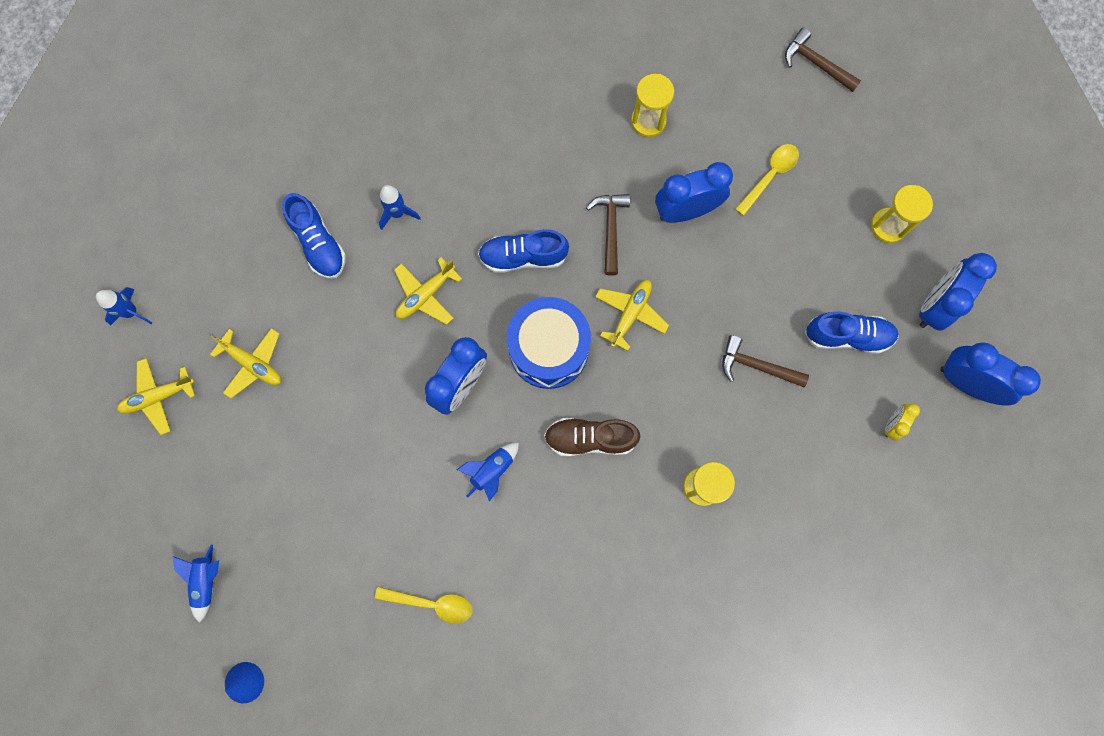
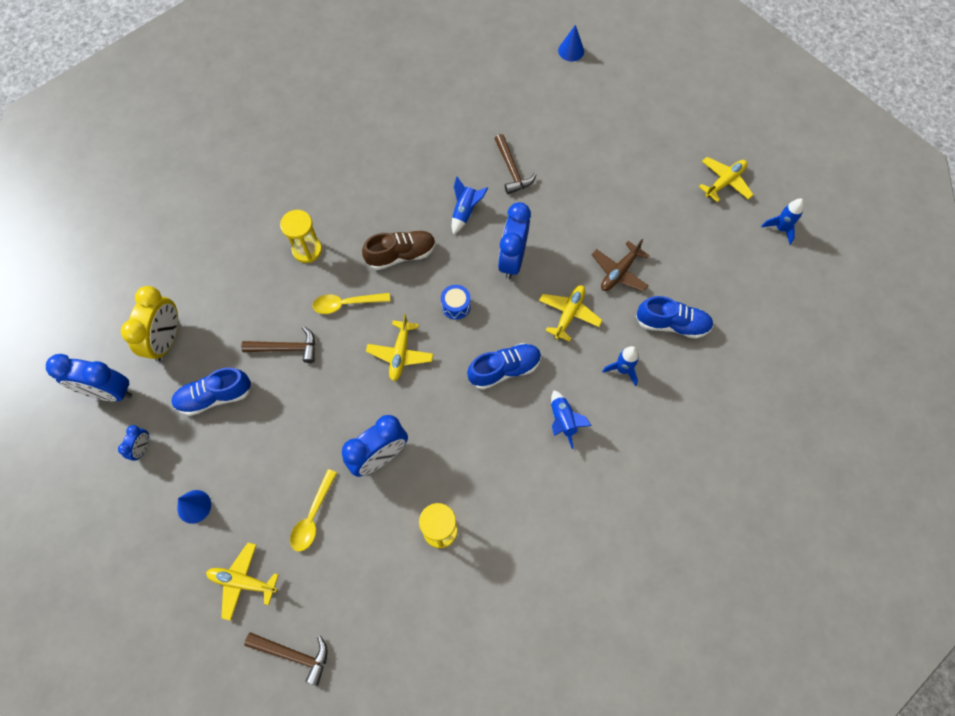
camera: 160 degrees right, 10 degrees down
blue rocket [173,545,219,623] -> blue rocket moved to [551,390,592,449]
yellow plane [210,328,281,398] -> yellow plane moved to [206,543,279,621]
blue shoe [282,193,346,279] -> blue shoe turned 150 degrees clockwise [636,296,713,339]
yellow spoon [375,587,472,623] -> yellow spoon moved to [312,293,390,314]
blue drum [507,297,591,389] -> blue drum [441,285,471,320], size x0.44
brown hammer [586,194,630,276] -> brown hammer moved to [495,134,537,194]
yellow hourglass [871,185,933,243] -> blue cone [178,490,211,524]
yellow clock [885,404,920,440] -> yellow clock [121,286,178,362], size x2.02
blue clock [919,253,997,331] -> blue clock [118,425,149,461], size x0.50
none -> brown plane [592,239,649,292]

